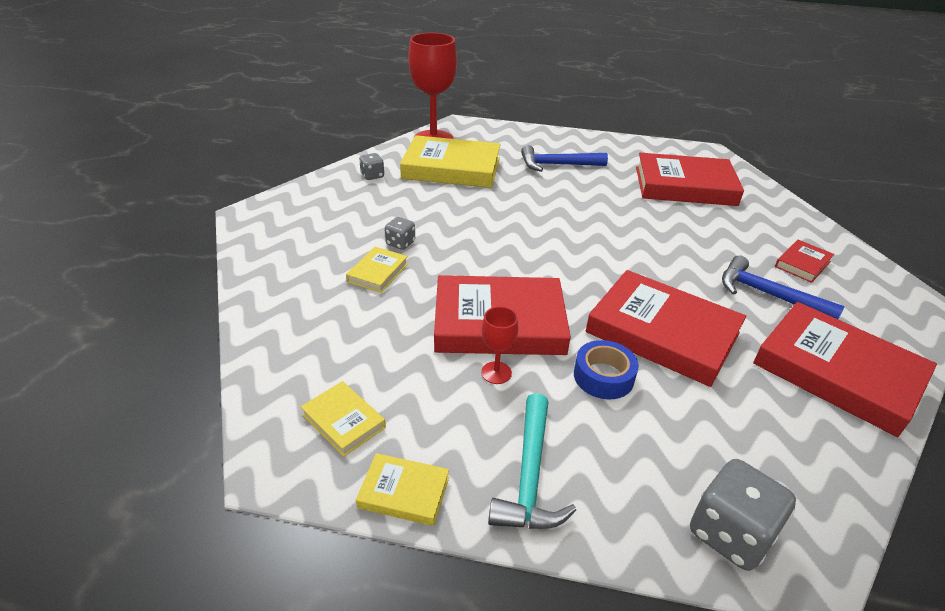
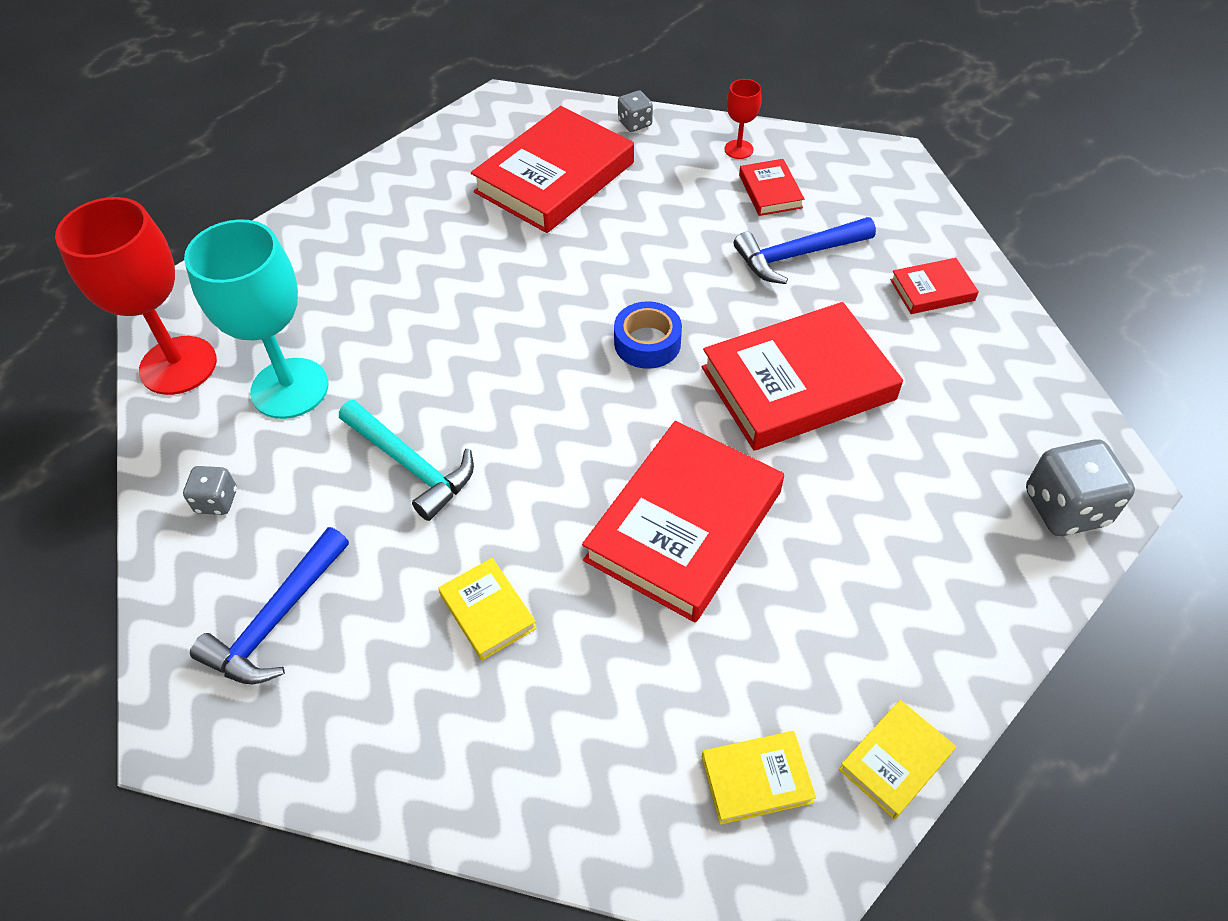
camera: 55 degrees left, 15 degrees up
grey dice [385,217,415,250] -> grey dice moved to [618,91,653,132]
yellow book [400,135,501,188] -> turquoise goblet [184,219,328,419]
red goblet [481,306,518,384] -> red goblet moved to [724,79,761,159]
turquoise hammer [488,393,576,529] -> turquoise hammer moved to [339,400,474,521]
blue hammer [521,145,608,172] -> blue hammer moved to [190,527,349,684]
blue tape [574,340,639,399] -> blue tape moved to [614,301,682,369]
red book [753,302,937,437] -> red book [890,258,979,314], size x0.47

